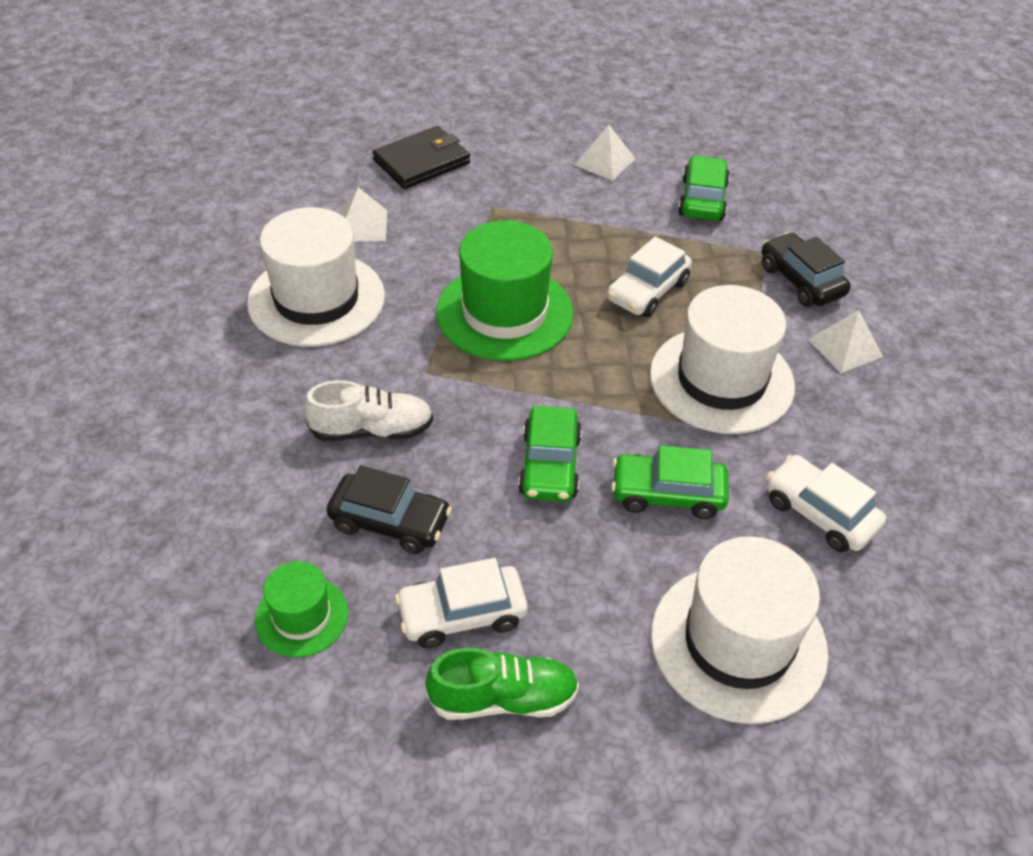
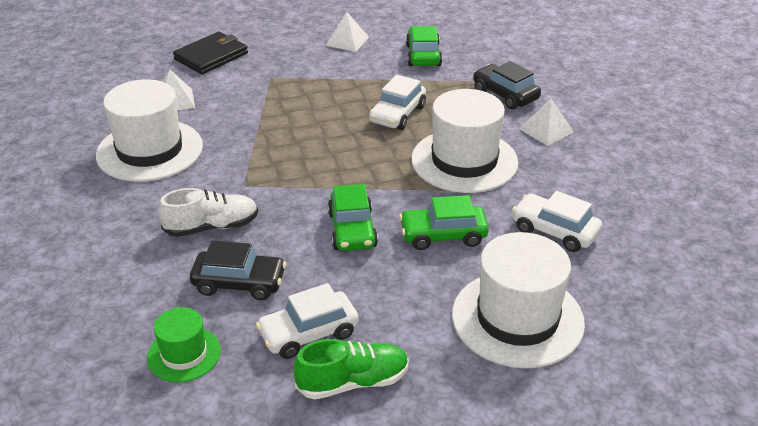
camera: 10 degrees left, 10 degrees down
green hat [436,220,573,361] -> none

